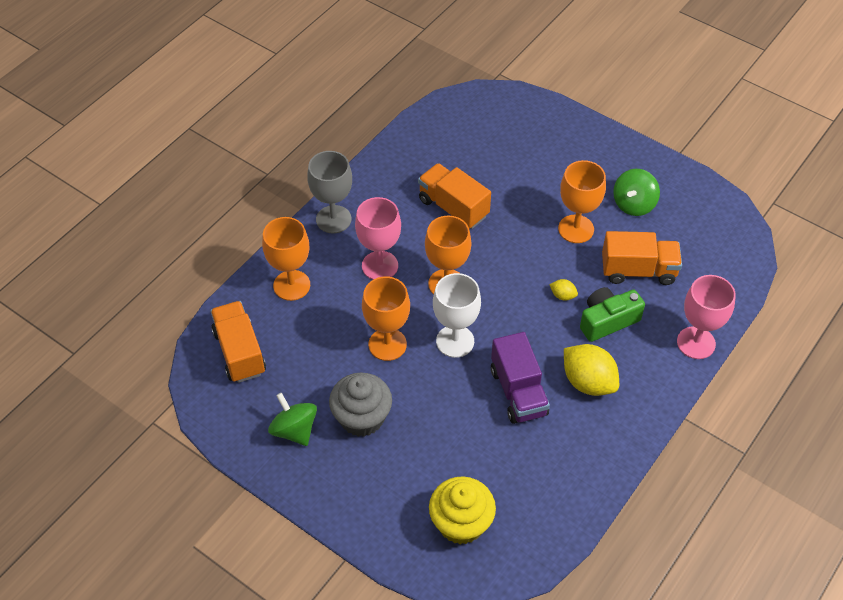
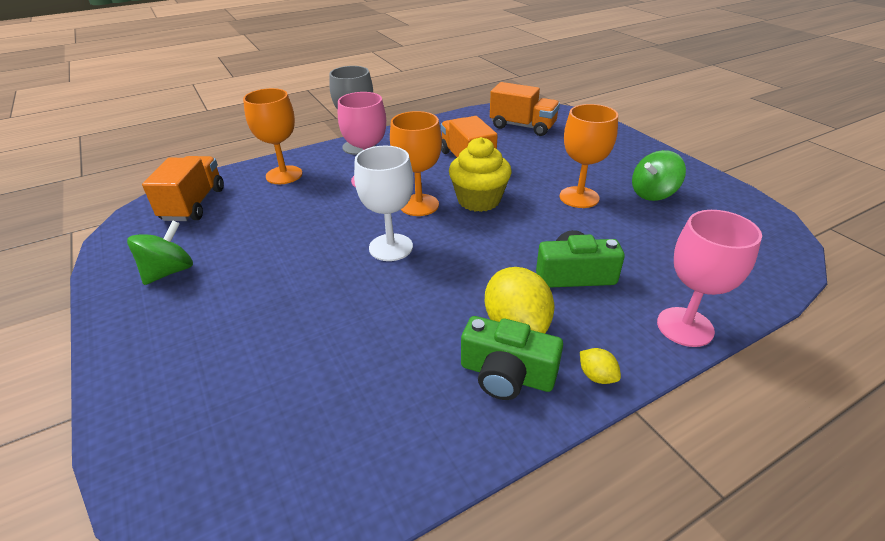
camera: 25 degrees right, 15 degrees down
green spinning top [268,393,317,446] -> green spinning top turned 45 degrees clockwise [127,221,193,285]
grey cupcake [329,373,392,437] -> none
orange goblet [362,276,410,361] -> none
yellow cupcake [429,476,496,544] -> yellow cupcake moved to [449,137,511,212]
purple truck [491,332,550,424] -> none
yellow lemon [549,279,578,300] -> yellow lemon moved to [580,348,621,384]
orange truck [602,231,682,285] -> orange truck moved to [490,82,560,136]
none -> green camera [461,316,563,400]

